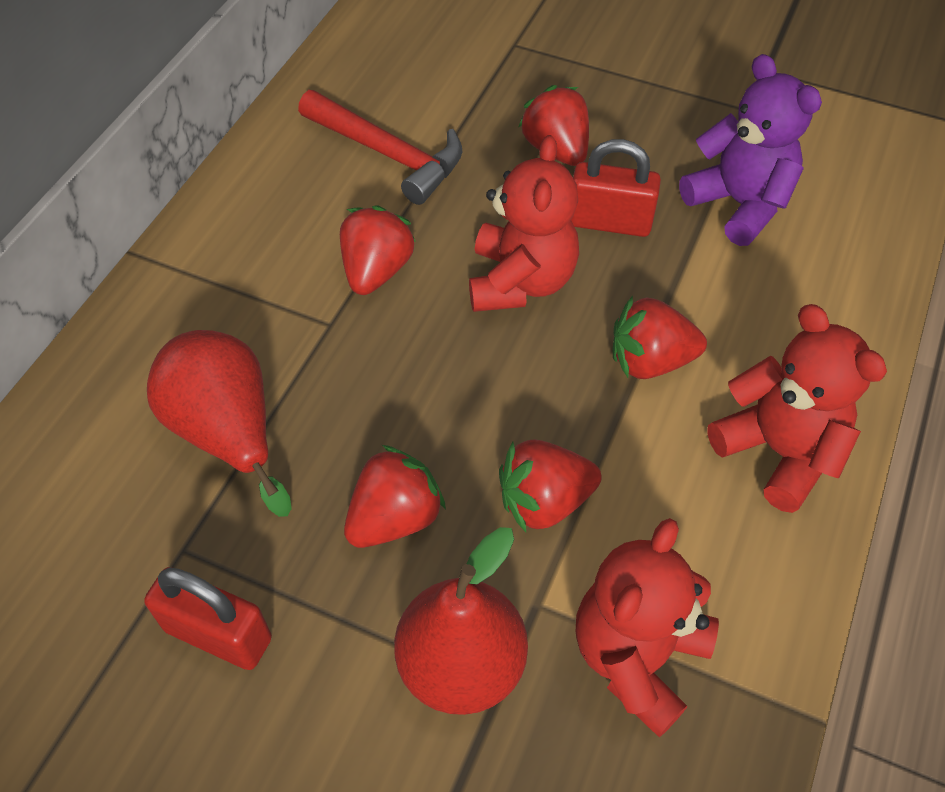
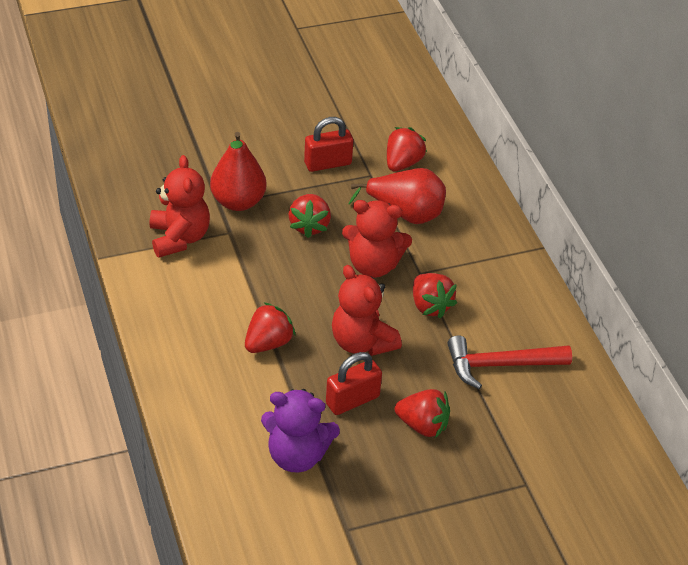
camera: 135 degrees right, 10 degrees down
red strawberry [499,439,602,532] -> red strawberry moved to [387,127,427,172]
red teddy bear [707,304,887,513] -> red teddy bear moved to [342,200,412,278]

